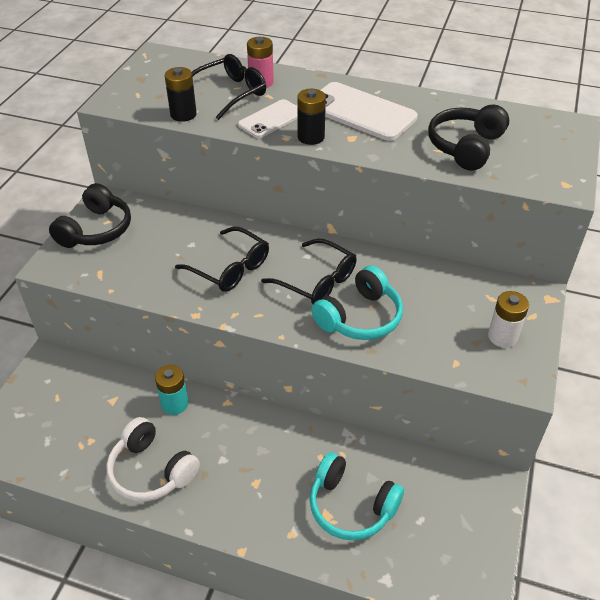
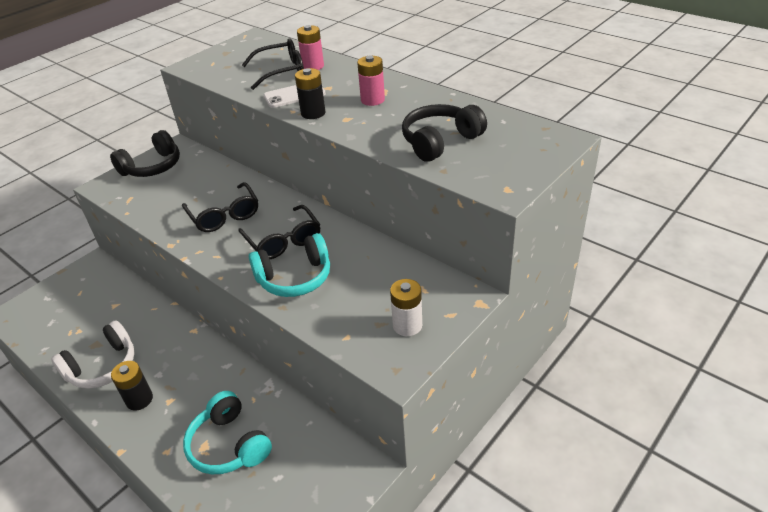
camera: 25 degrees right, 5 degrees down
white headphones [106,417,200,502] -> white headphones turned 105 degrees counterclockwise [51,320,135,389]
turquoise battery [155,365,189,415] -> none
black battery [165,67,197,122] -> black battery moved to [111,361,153,410]
white phone [321,82,418,141] -> pink battery [357,56,385,106]

